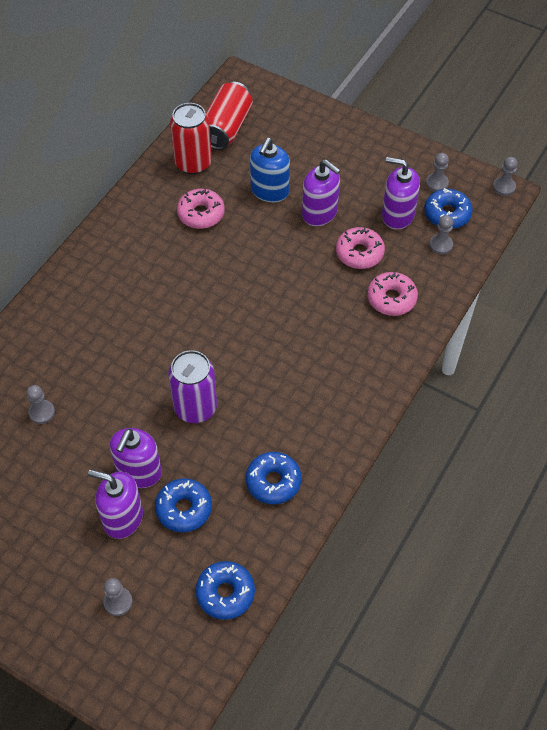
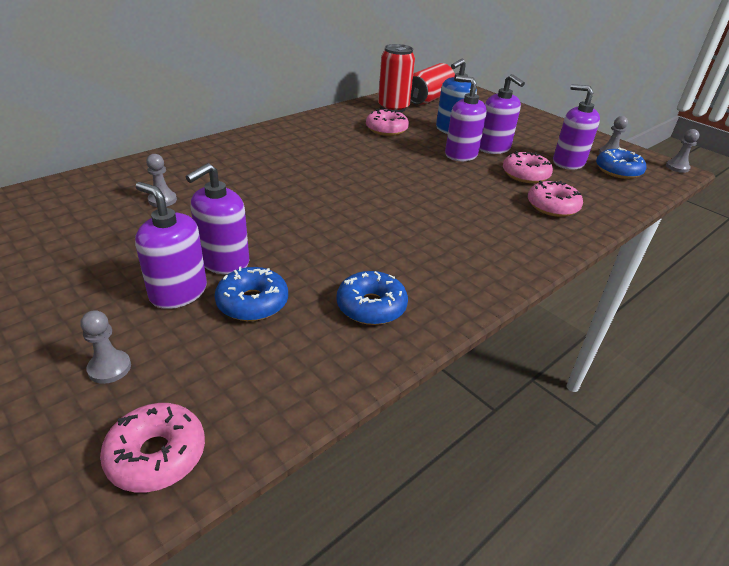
camera: 15 degrees right, 20 degrees down
purple can [168,350,217,423] -> none
blue donut [195,561,255,620] -> none
grey pawn [429,215,453,255] -> none
none -> pink donut [100,403,205,492]
none -> purple soap dispenser [445,76,487,161]

